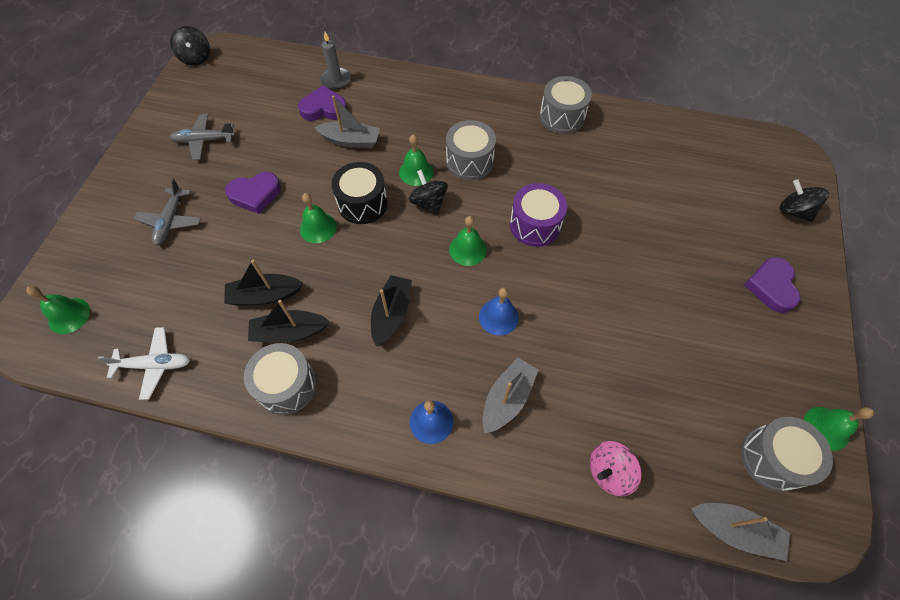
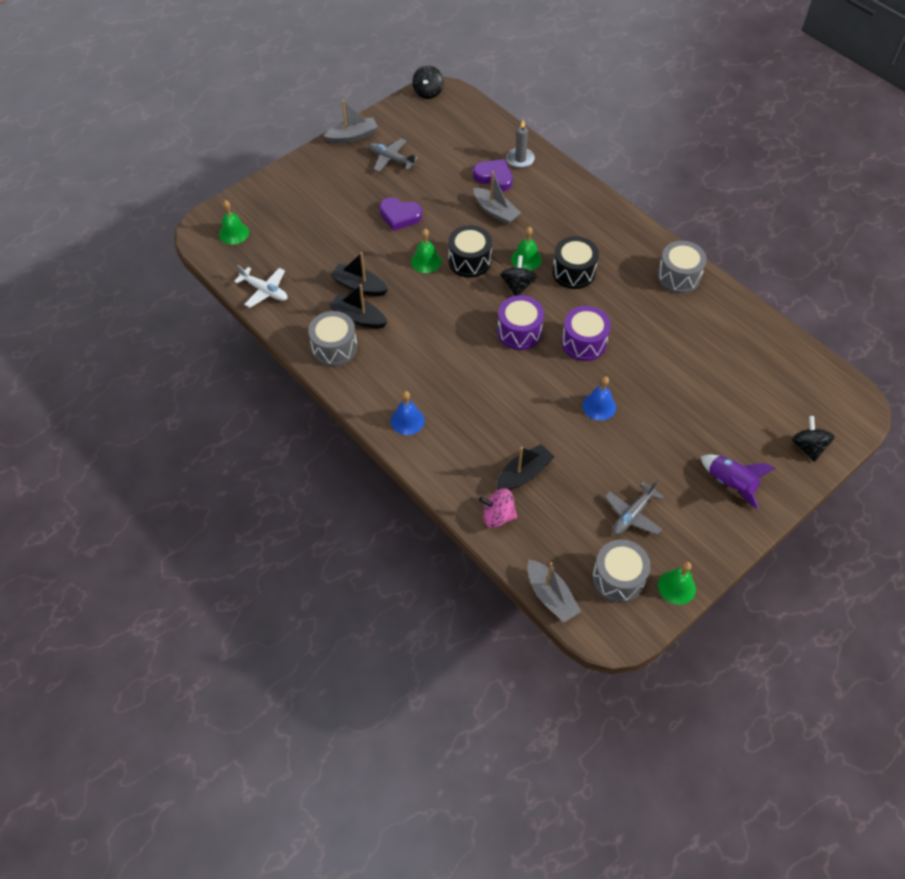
camera: 35 degrees right, 5 degrees down
grey plane [134,178,201,246] -> grey plane moved to [604,480,664,535]
black boat [371,275,412,347] -> black boat moved to [496,444,554,490]
grey drum [446,120,496,180] -> black drum [552,236,599,289]
green bell [449,216,487,266] -> purple drum [497,295,544,350]
blue bell [479,288,519,336] -> blue bell moved to [582,376,616,421]
grey boat [483,358,539,433] -> grey boat moved to [324,100,378,144]
purple heart [744,257,800,313] -> purple rocket [700,455,776,509]

